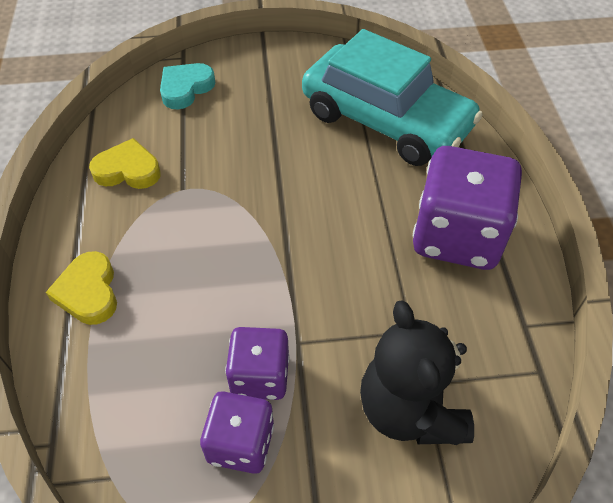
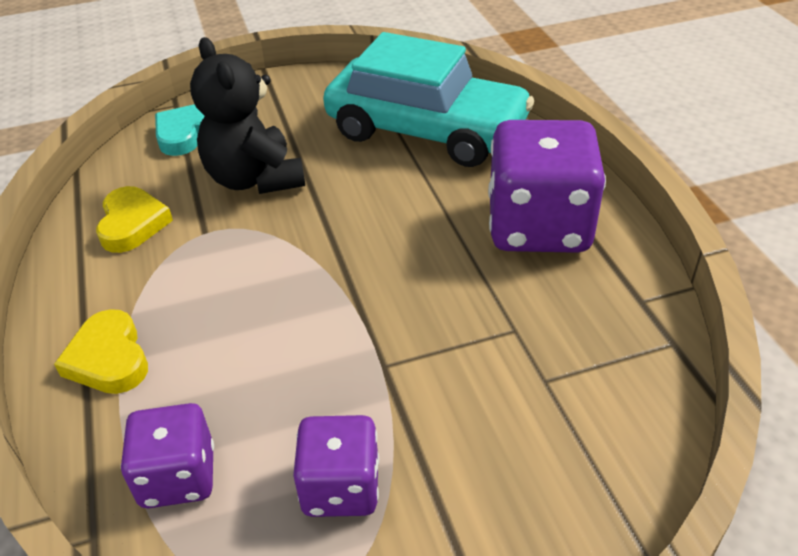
camera: 10 degrees left, 10 degrees down
yellow heart [89,138,161,189] -> yellow heart turned 90 degrees clockwise [96,186,173,253]
purple dice [225,327,290,400] -> purple dice moved to [121,403,214,508]
black teddy bear [360,300,474,445] -> black teddy bear moved to [190,37,305,194]

